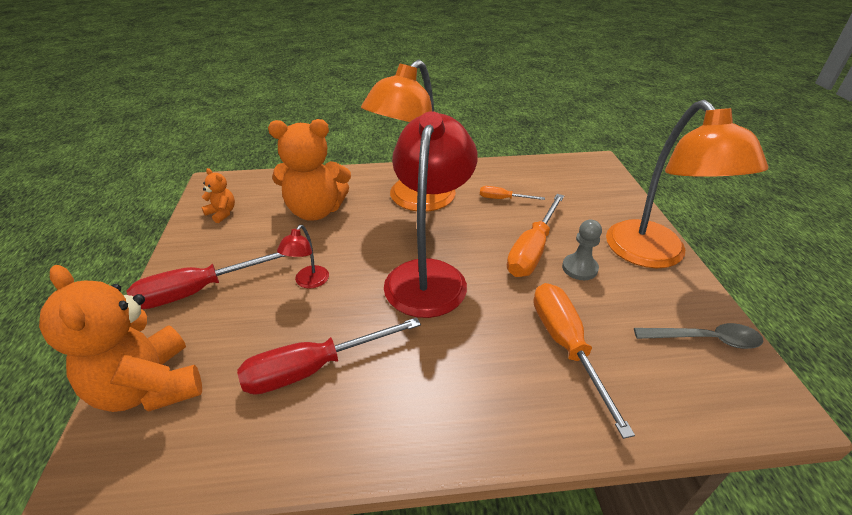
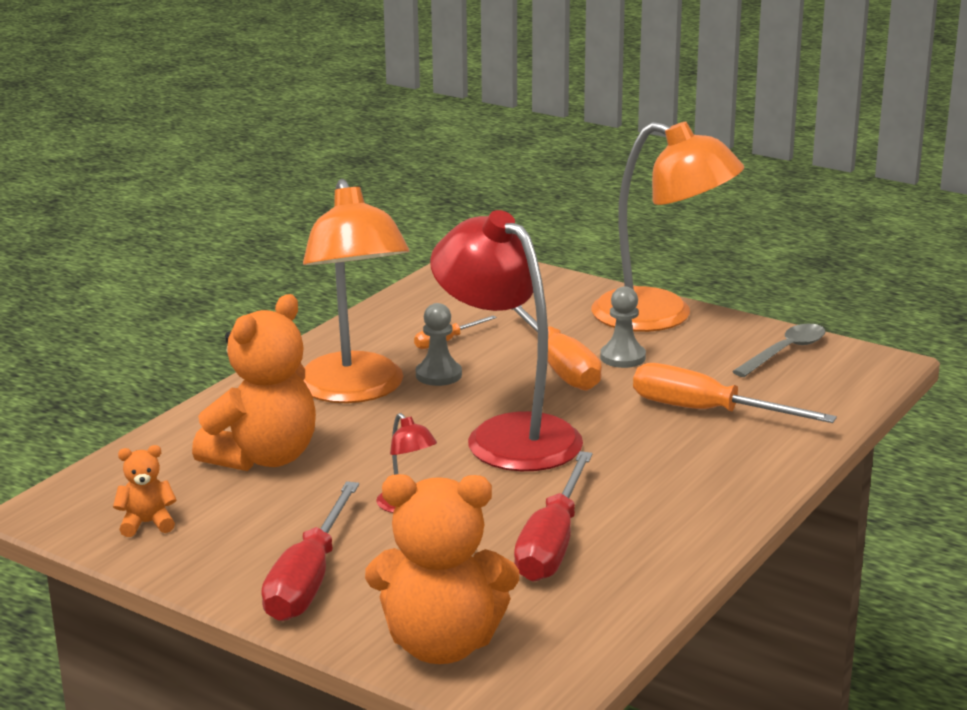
camera: 50 degrees left, 15 degrees down
none -> grey pawn [416,303,462,386]

